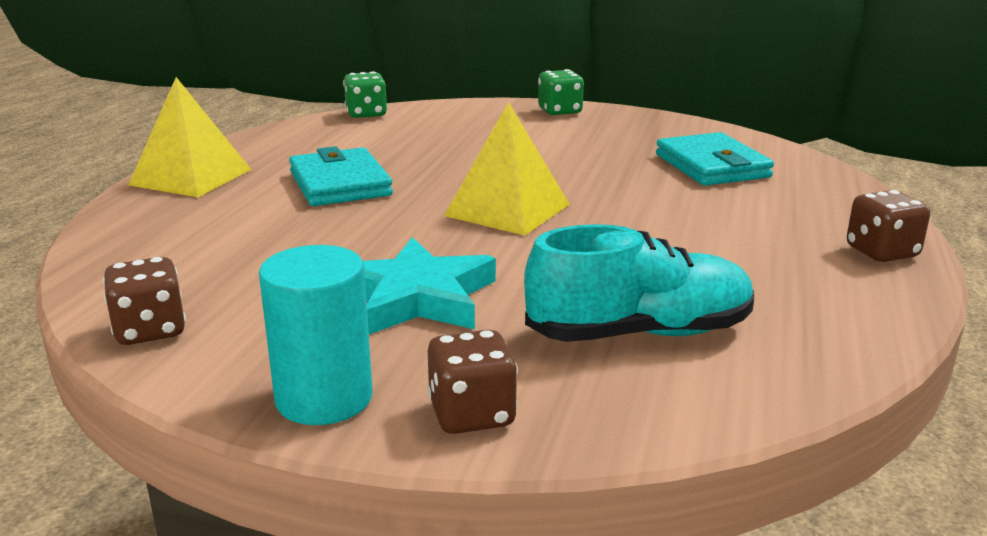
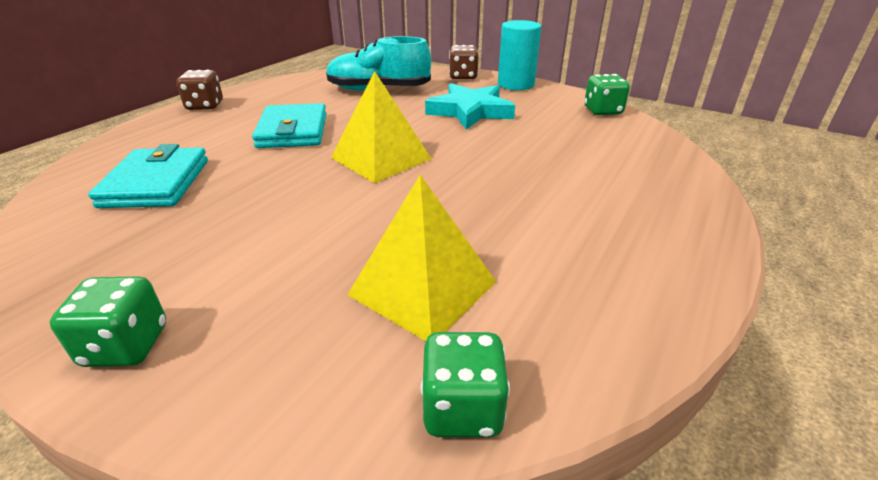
camera: 165 degrees left, 10 degrees up
brown dice [103,257,186,345] -> green dice [584,74,630,115]
yellow pyramid [129,77,252,197] -> yellow pyramid moved to [347,175,496,341]
turquoise wallet [289,146,393,206] -> turquoise wallet moved to [252,103,327,148]

